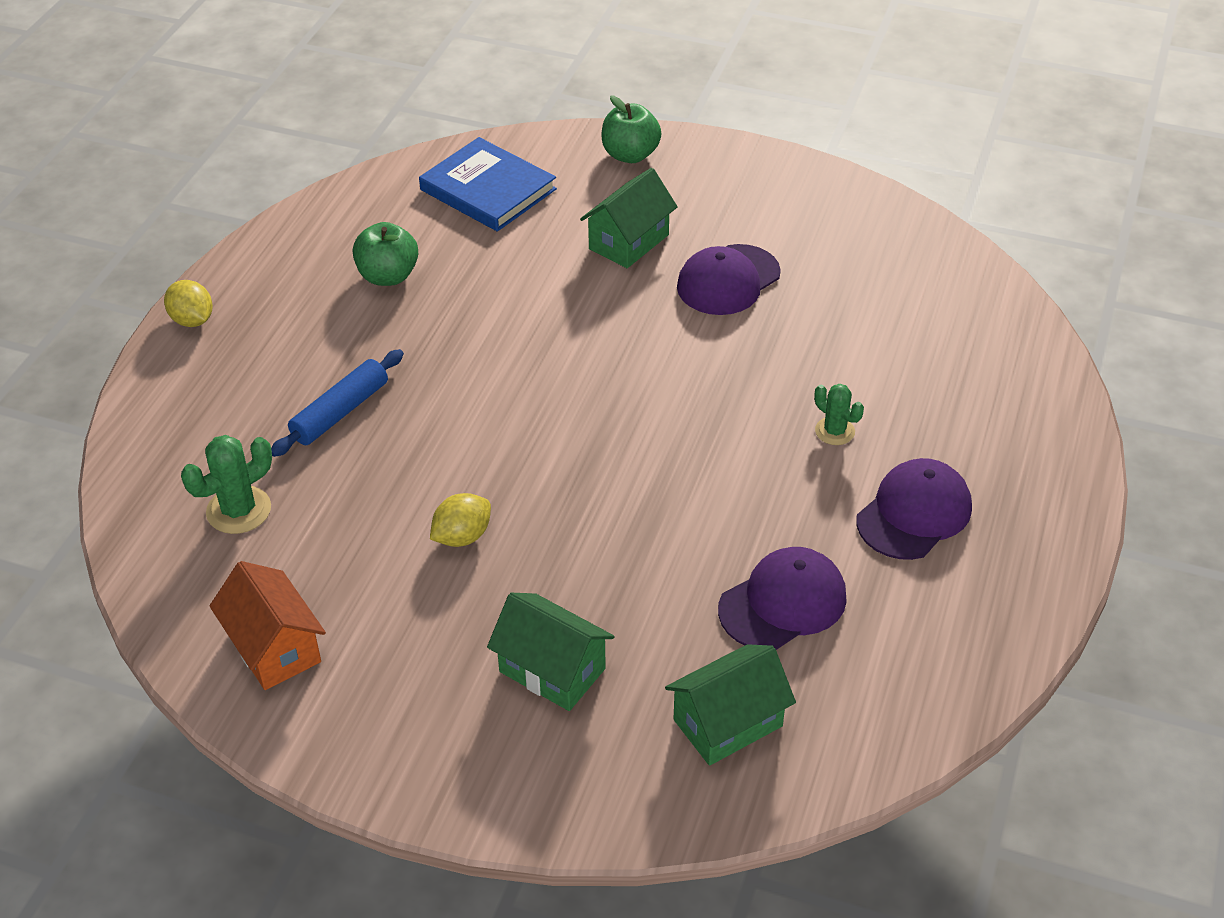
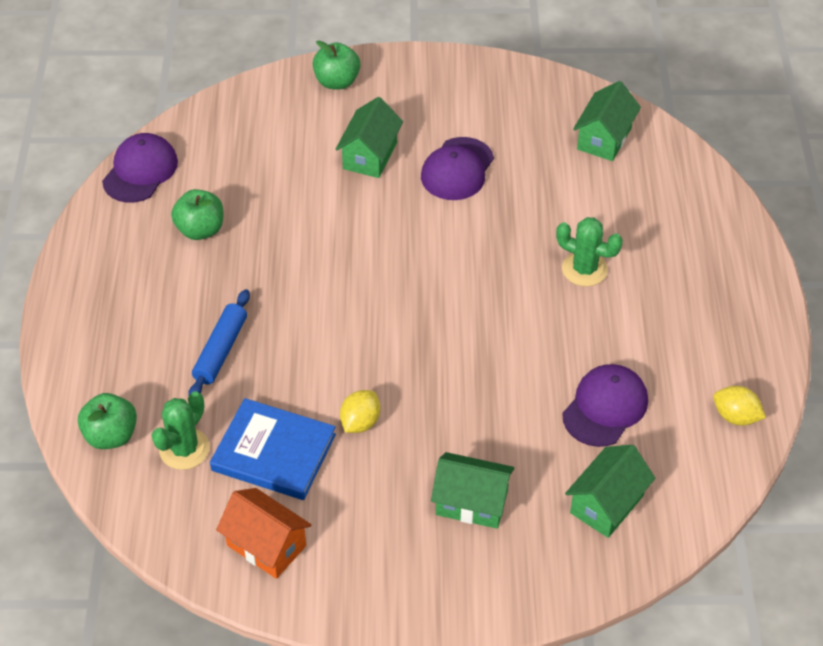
camera: 20 degrees left, 5 degrees up
yellow lemon [164,280,213,327] -> yellow lemon moved to [713,386,766,426]
blue book [419,137,557,232] -> blue book moved to [210,398,336,500]
green cactus [814,384,864,445] -> green cactus [556,217,623,286], size x1.55
purple cap [856,458,972,560] -> purple cap moved to [102,133,178,203]
none -> green apple [78,393,137,449]
none -> green house [573,81,641,161]

